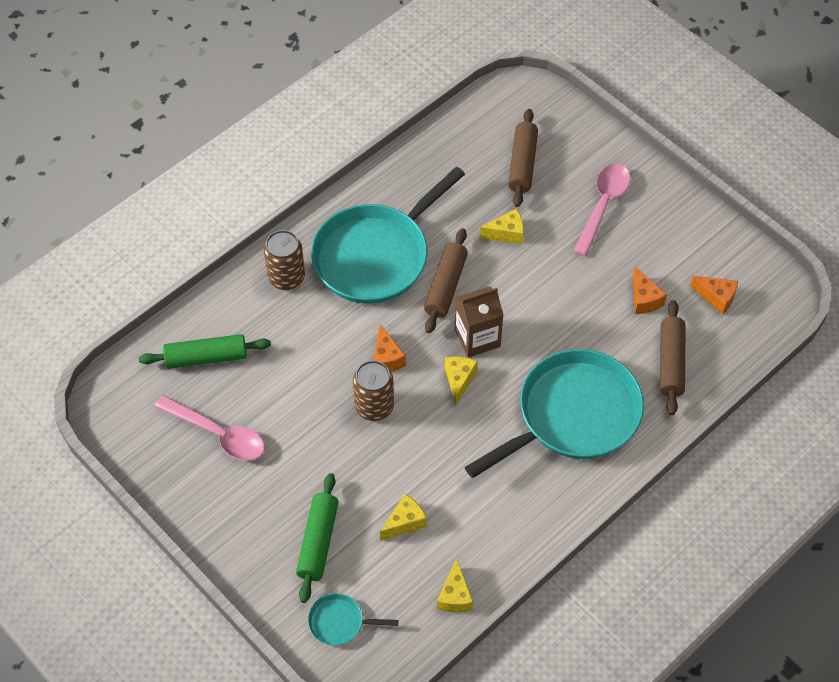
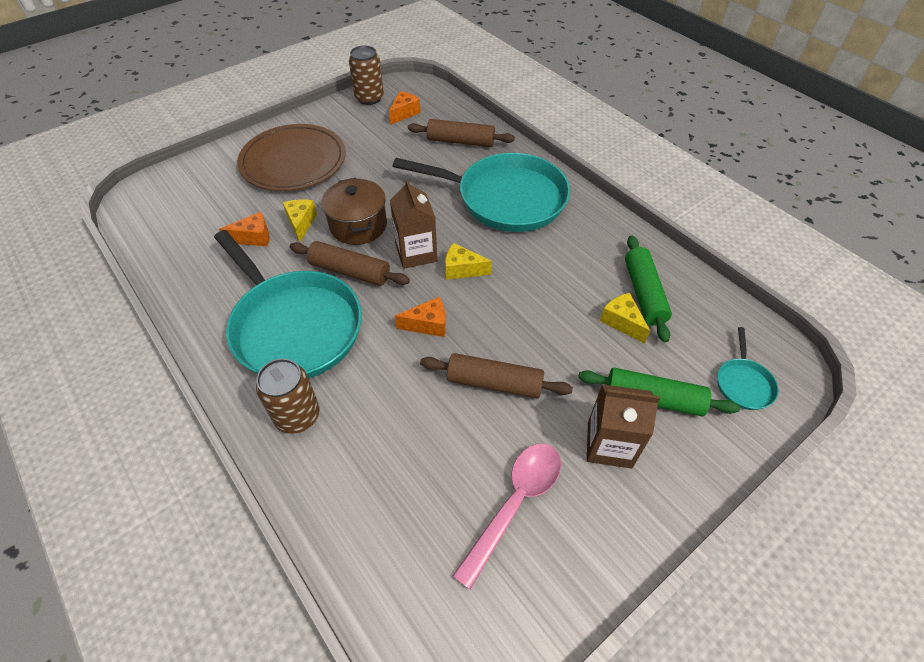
camera: 85 degrees left, 5 degrees down
green rolling pin [139,334,271,369] -> green rolling pin moved to [625,235,672,342]
brown can [353,360,394,421] -> brown can moved to [349,46,384,105]
yellow cheese [437,558,473,613] -> none
turquoise pan [465,349,644,478] -> turquoise pan turned 135 degrees clockwise [393,153,570,232]
brown rolling pin [508,109,538,207] -> brown rolling pin moved to [420,353,573,399]
pink spoon [573,164,630,257] -> brown plate [237,124,346,191]
orange cheese [633,267,667,314] -> orange cheese moved to [219,212,270,246]
none -> brown pot [321,178,387,245]
none -> brown carton [587,384,660,469]

